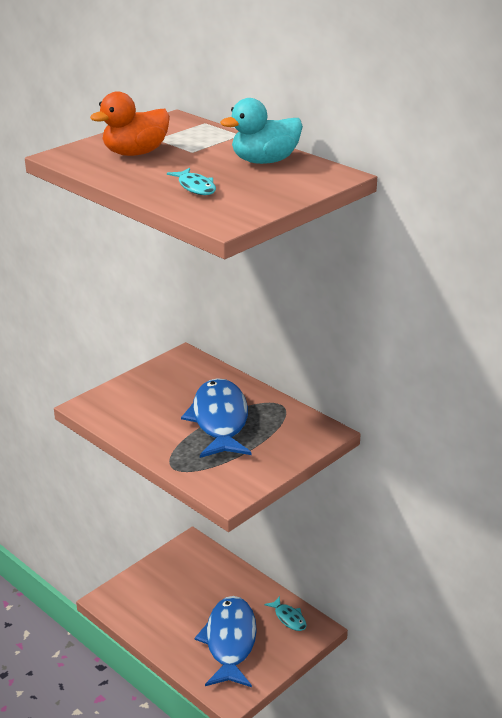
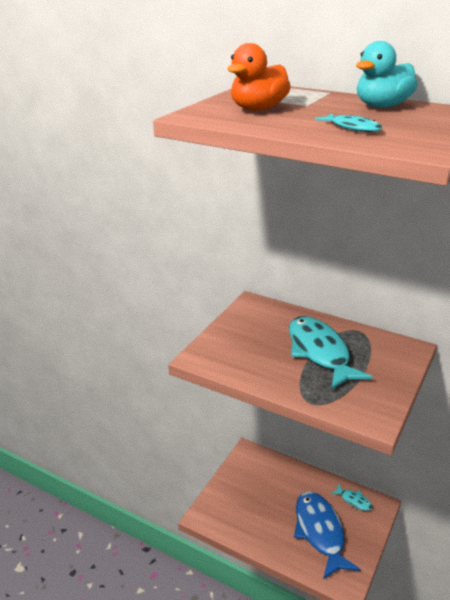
camera: 15 degrees left, 0 degrees up
blue fish [181,378,251,458] -> turquoise fish [289,316,373,390]

